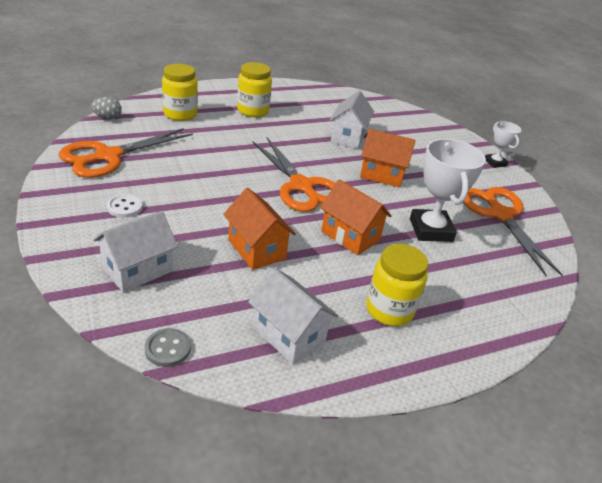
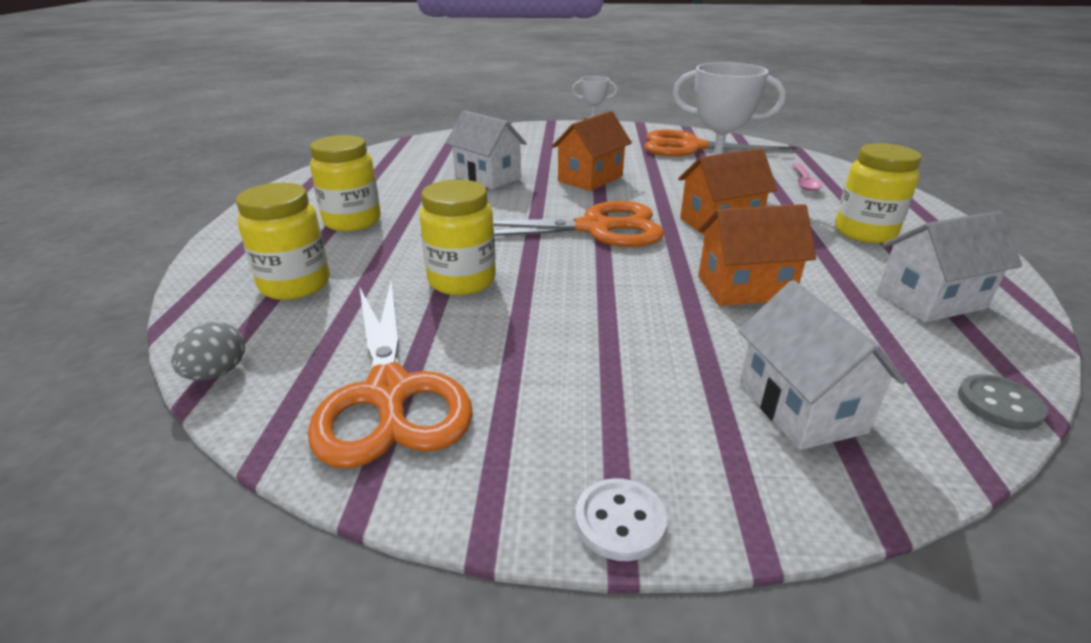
camera: 60 degrees left, 5 degrees down
white button [107,194,143,218] -> white button moved to [575,478,667,561]
none -> yellow jar [419,179,496,295]
none -> pink spoon [792,163,823,191]

